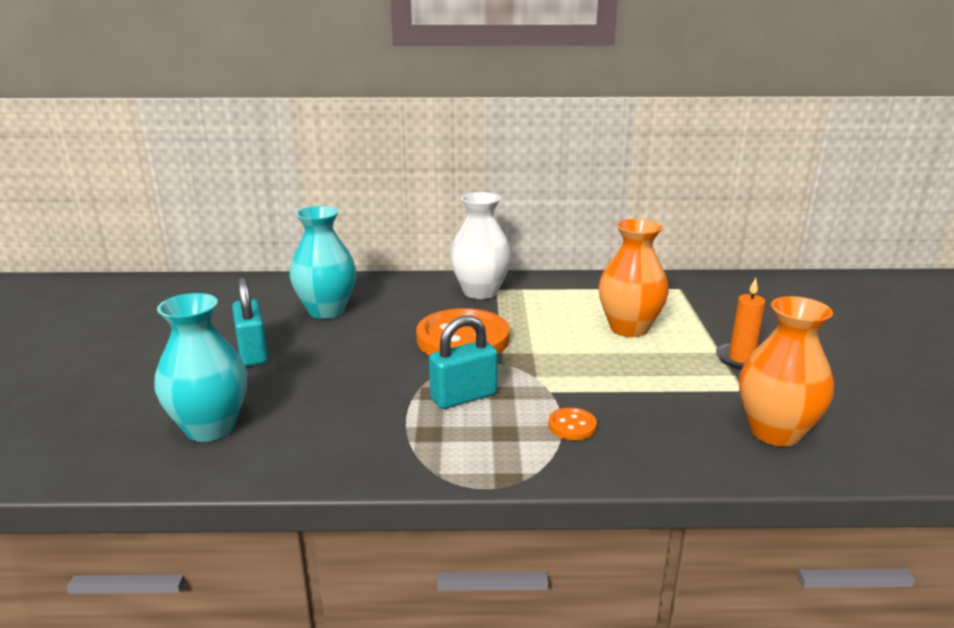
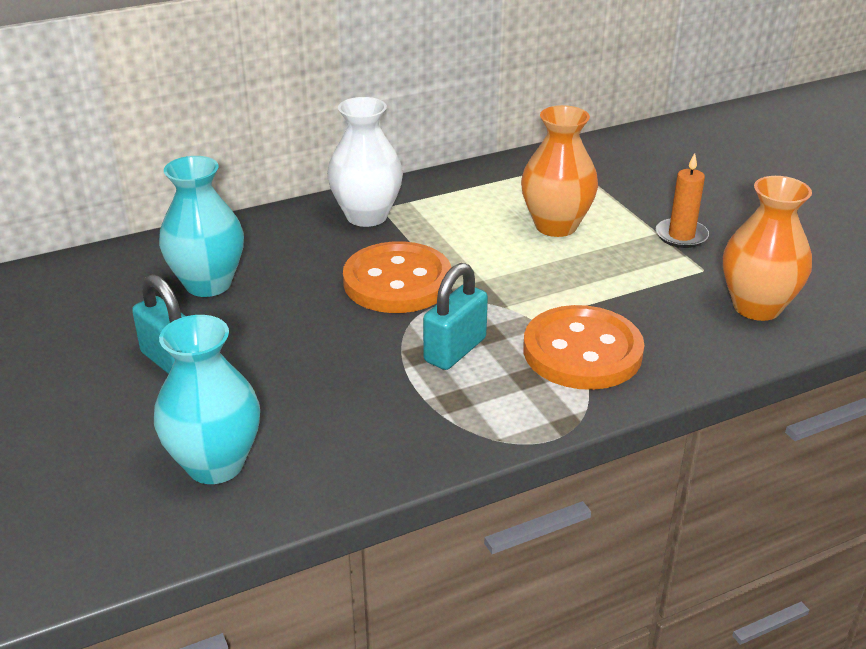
camera: 25 degrees left, 10 degrees up
orange button [548,407,597,440] -> orange button [523,305,644,390], size x2.36

